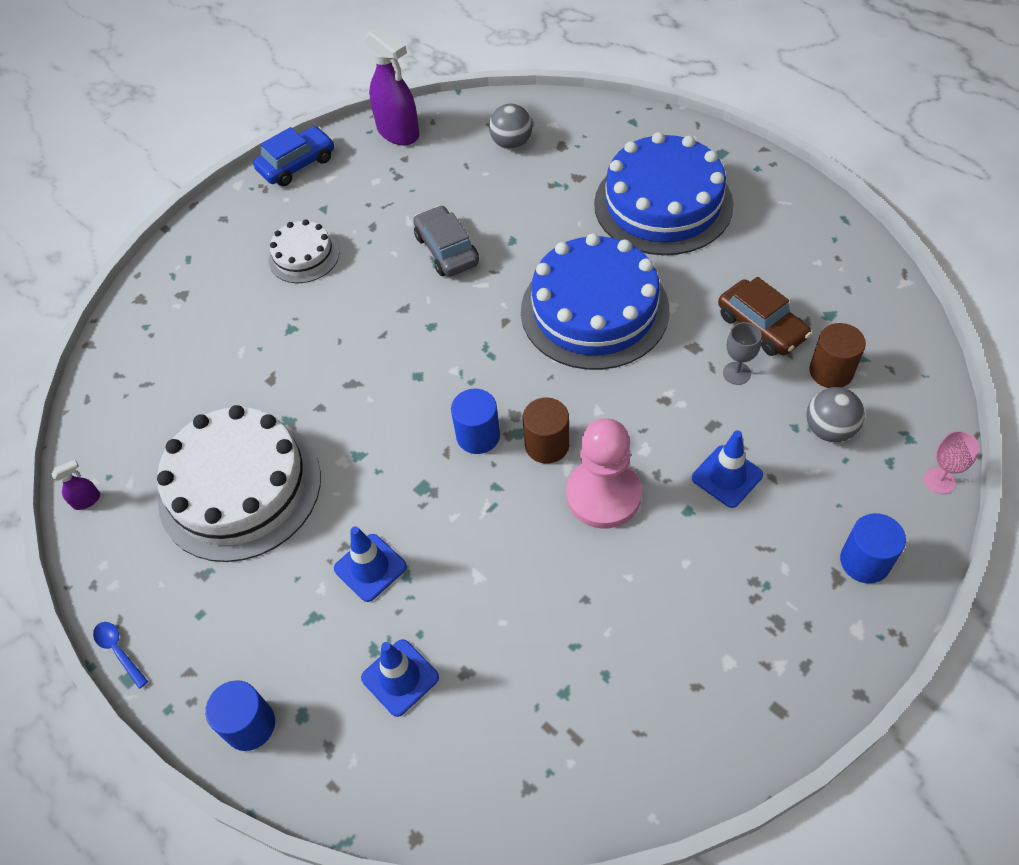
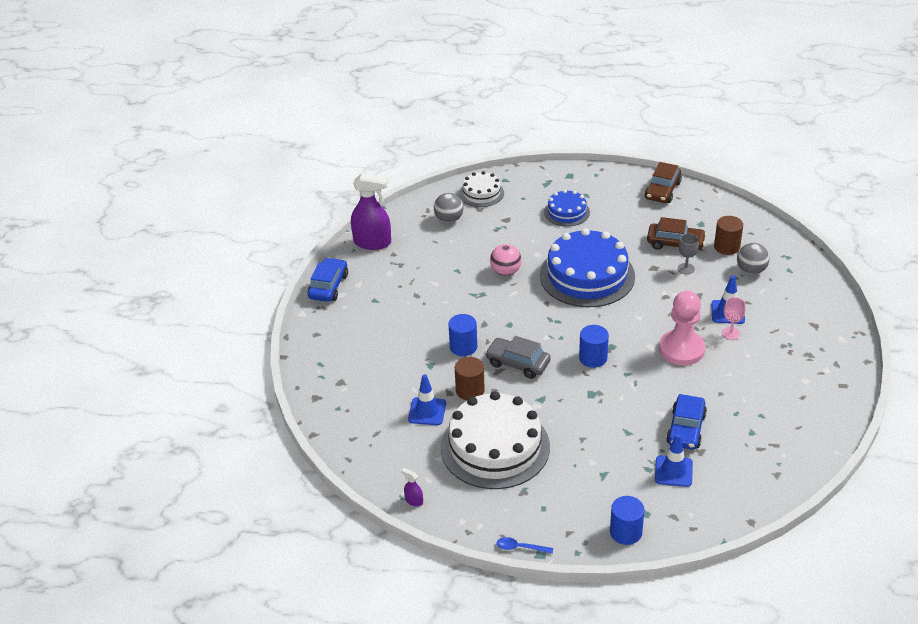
camera: 40 degrees left, 15 degrees down
purple spray bottle [51,460,100,510] -> purple spray bottle turned 75 degrees counterclockwise [401,468,423,507]
white cake [268,219,339,283] -> white cake moved to [459,171,504,207]
blue traffic cone [334,527,407,602] -> blue traffic cone moved to [408,374,446,425]
grey car [413,205,479,277] -> grey car moved to [485,336,551,379]
brown cylinder [523,398,569,464] -> brown cylinder moved to [455,357,485,400]
blue cake [594,132,734,255] -> blue cake [544,190,590,227], size x0.51
blue cylinder [840,513,906,583] -> blue cylinder moved to [448,314,477,356]
pink goblet [924,431,979,494] -> pink goblet moved to [722,297,745,340]
none -> pink ball [490,244,522,276]
none -> brown car [644,162,682,203]
none -> blue car [666,394,707,450]

